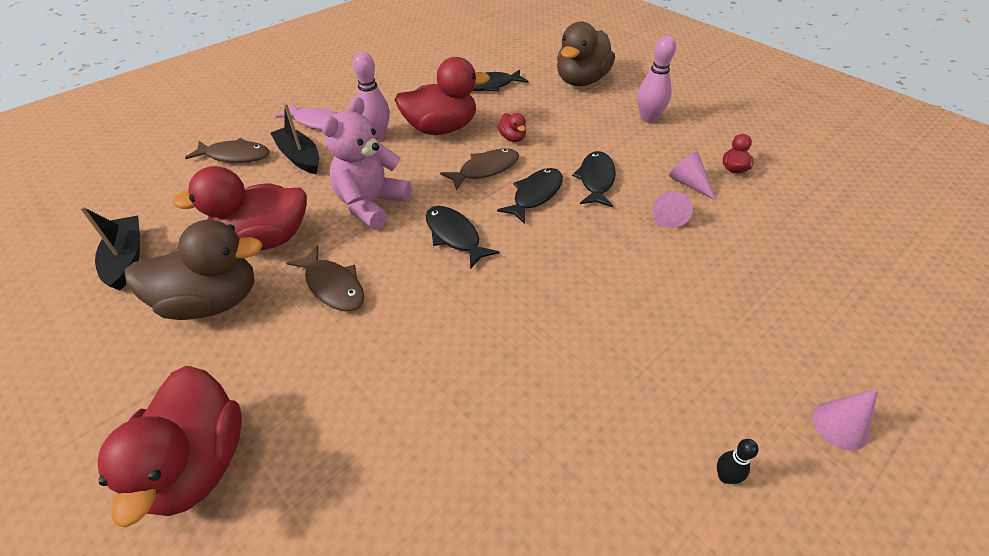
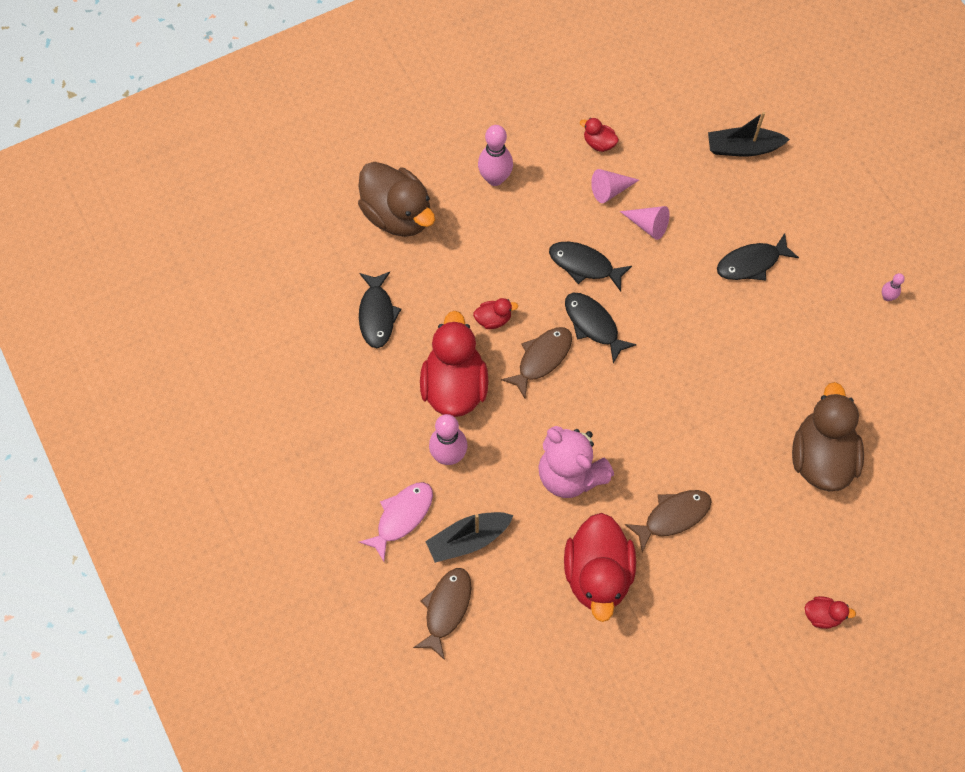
camera: 75 degrees left, 20 degrees up
black boat [80,206,140,291] -> black boat moved to [708,112,790,156]
red duck [98,366,242,527] -> red duck [805,596,856,629], size x0.44
brown duck [125,220,263,320] -> brown duck moved to [792,382,864,491]
black fish [426,206,499,269] -> black fish moved to [717,233,799,280]
brown fish [440,148,519,190] -> brown fish turned 60 degrees clockwise [501,327,572,398]
black bowling pin [717,439,759,484] -> pink bowling pin [882,273,905,301]
pink cone [812,388,878,450] -> none

